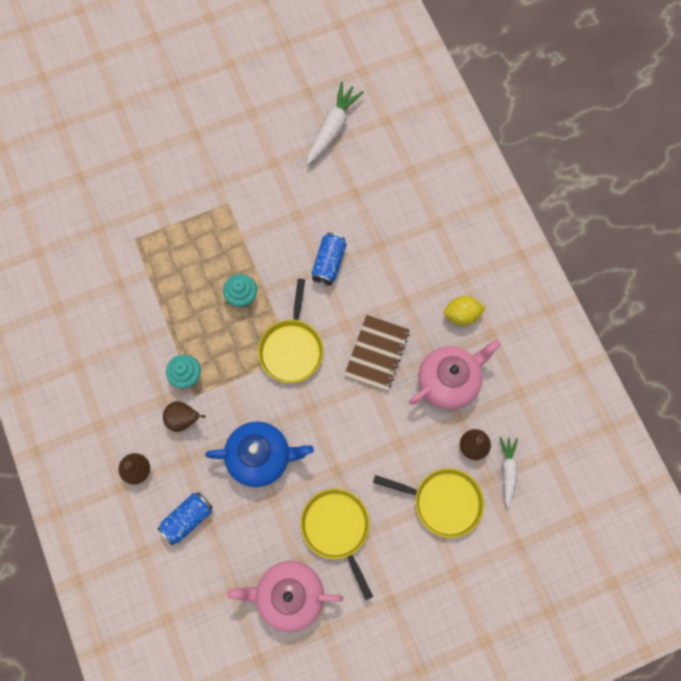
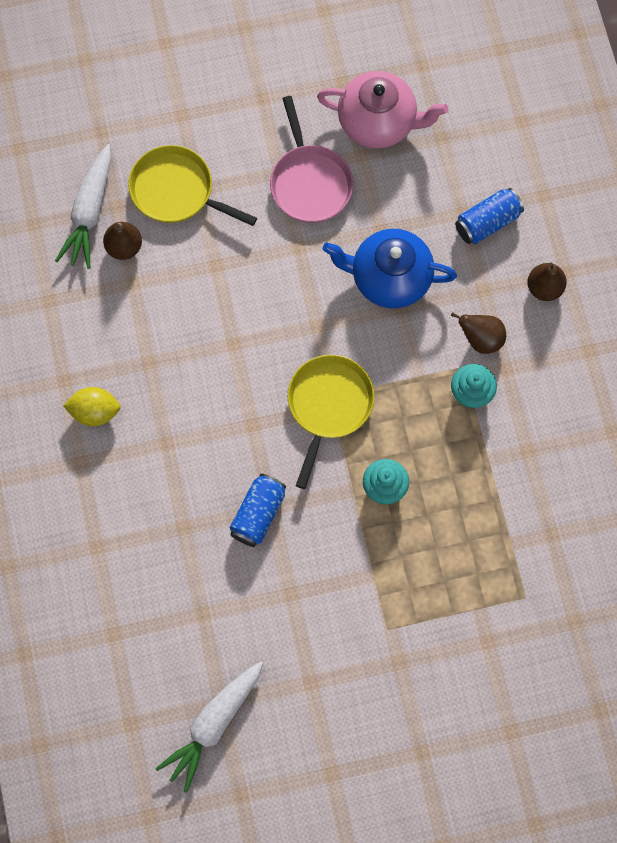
camera: 170 degrees left, 0 degrees up
yellow pan [300,489,373,600] -> pink pan [270,96,353,223]
brown notebook [344,315,410,391] -> none
pink teapot [409,340,501,409] -> none
white carrot [499,437,518,508] -> white carrot [55,144,111,269], size x1.55

